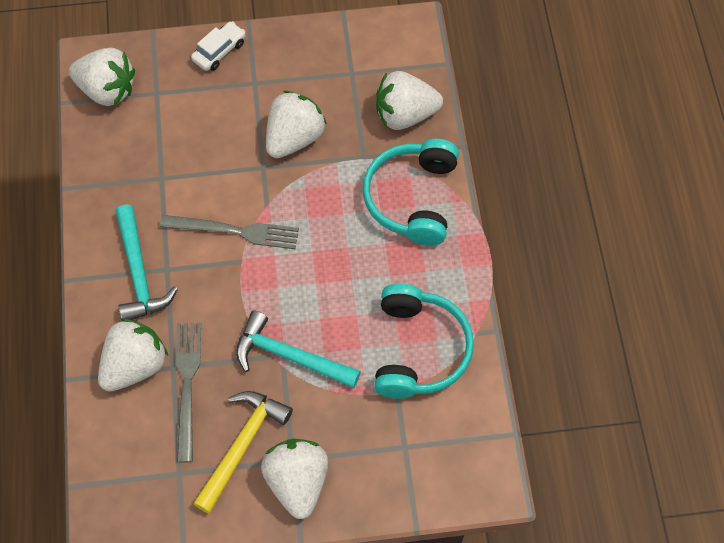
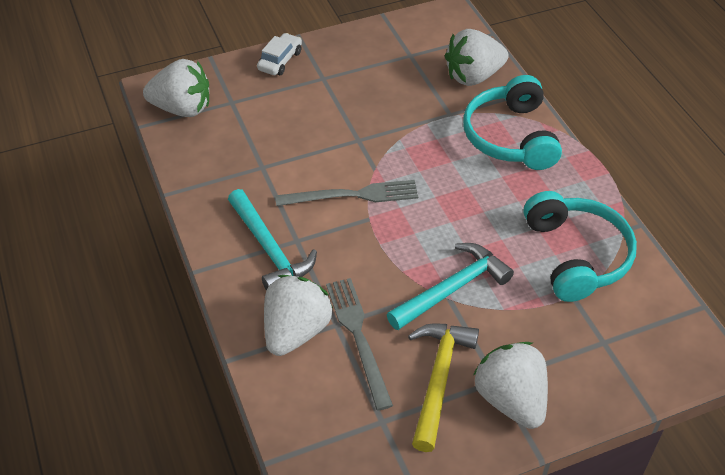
camera: 15 degrees left, 15 degrees down
turquoise hammer [236,311,361,388] -> turquoise hammer turned 135 degrees clockwise [387,243,514,330]
white strawberry [266,91,327,158] -> none

